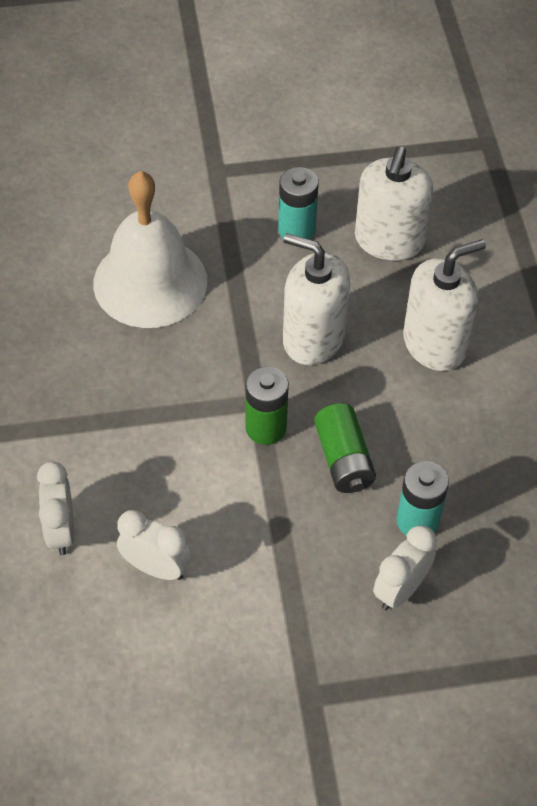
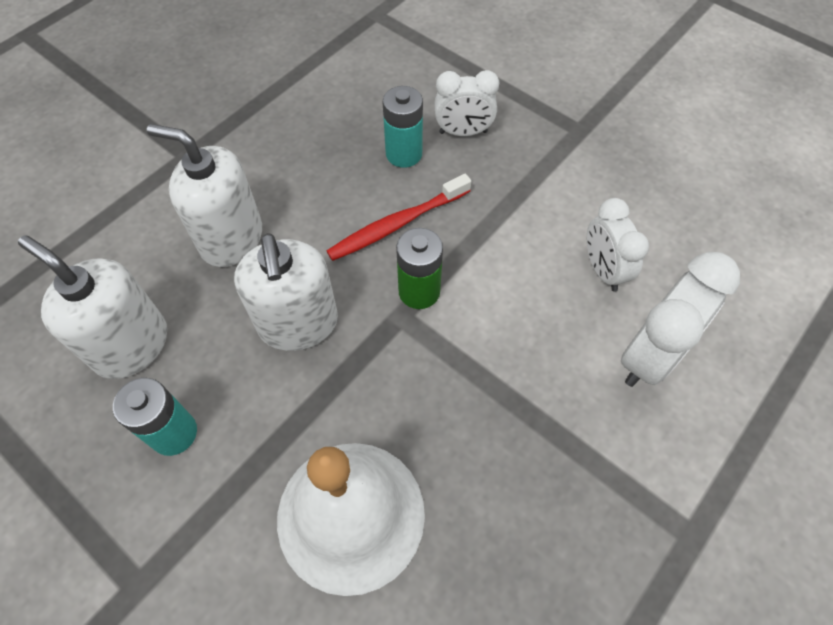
camera: 130 degrees left, 5 degrees up
white clock [37,461,75,555] -> white clock [621,252,740,387], size x1.50
green battery [314,403,376,493] -> red toothbrush [327,174,471,261]
white soap dispenser [355,146,433,261] -> white soap dispenser turned 120 degrees counterclockwise [18,235,167,379]

